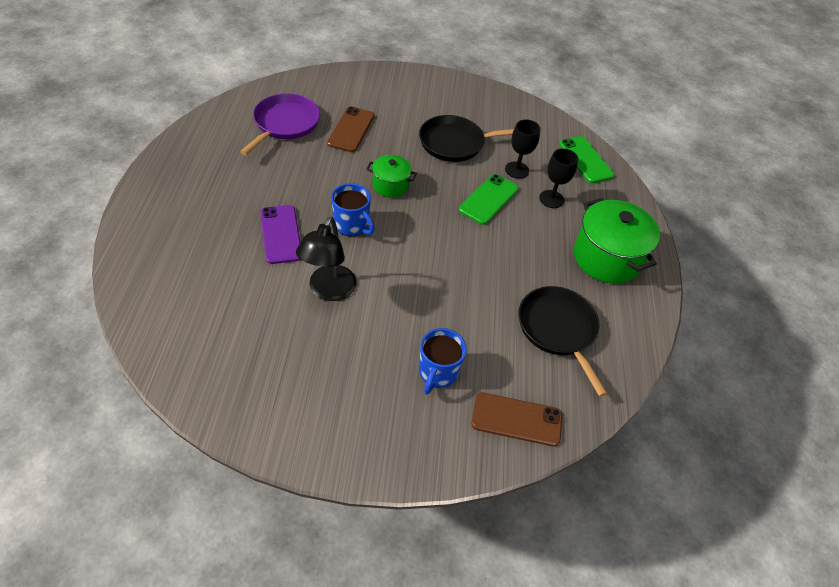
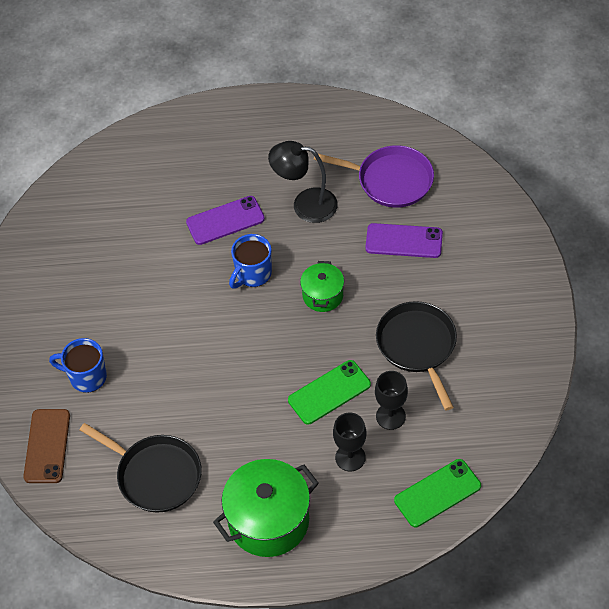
camera: 90 degrees right, 5 degrees up
black lamp [296,217,356,301] -> black lamp moved to [268,141,338,223]
brown phone [327,106,375,152] -> purple phone [365,223,443,258]
green phone [459,174,519,225] -> green phone turned 60 degrees counterclockwise [288,360,371,425]
black pan [518,286,608,397] -> black pan turned 60 degrees clockwise [80,423,202,512]

